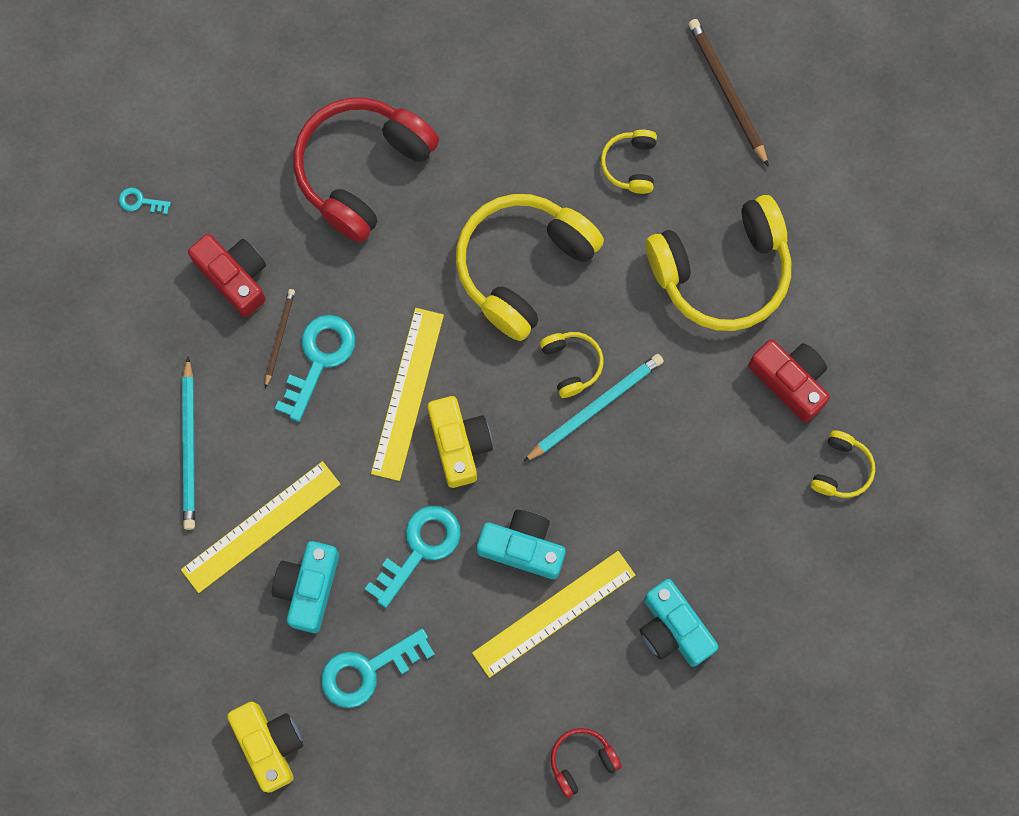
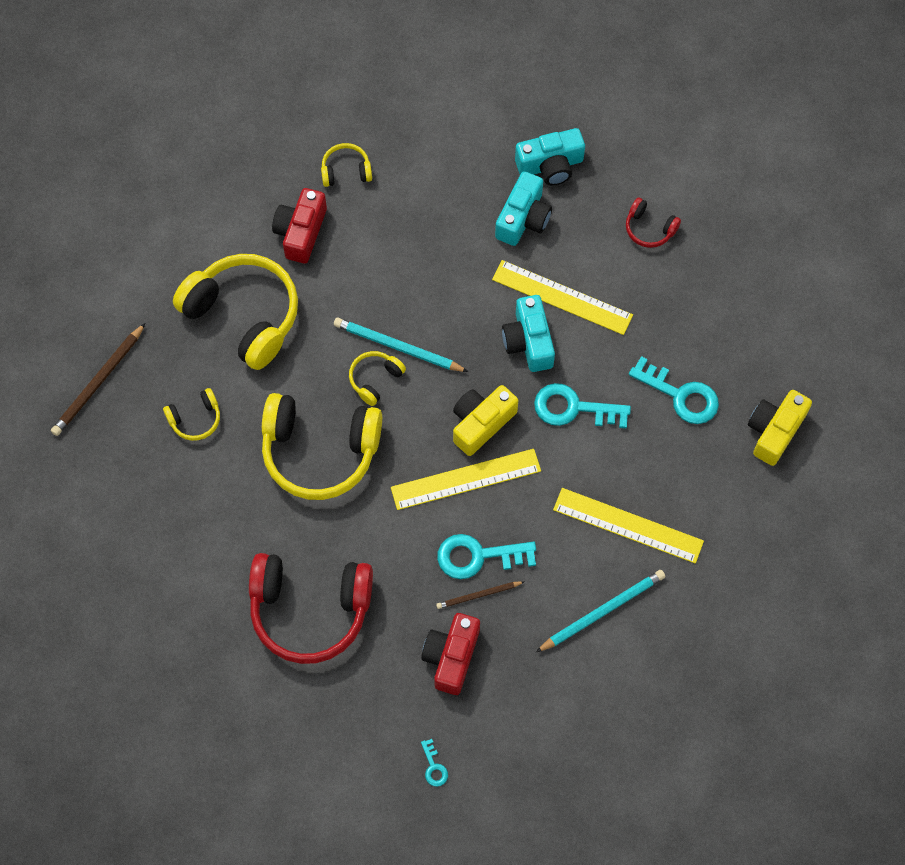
camera: 120 degrees left, 10 degrees down
turquoise camera [272,541,339,633] -> turquoise camera moved to [515,128,585,186]

